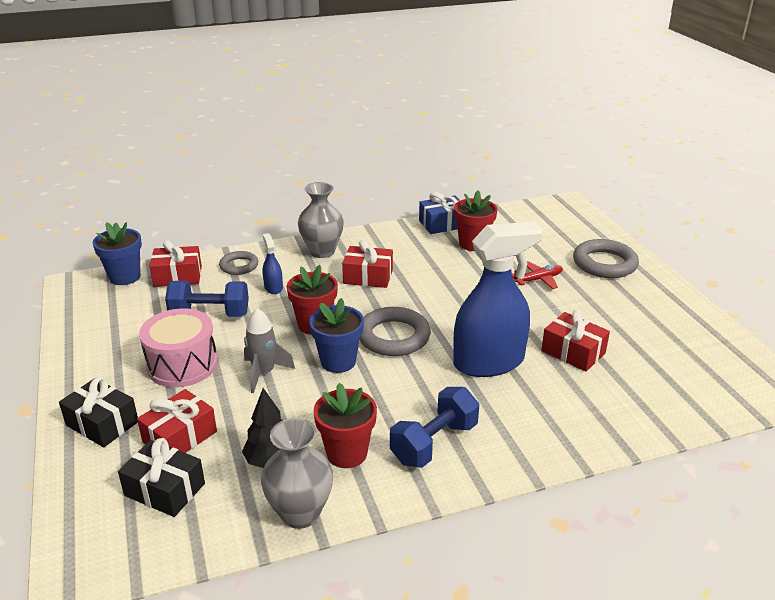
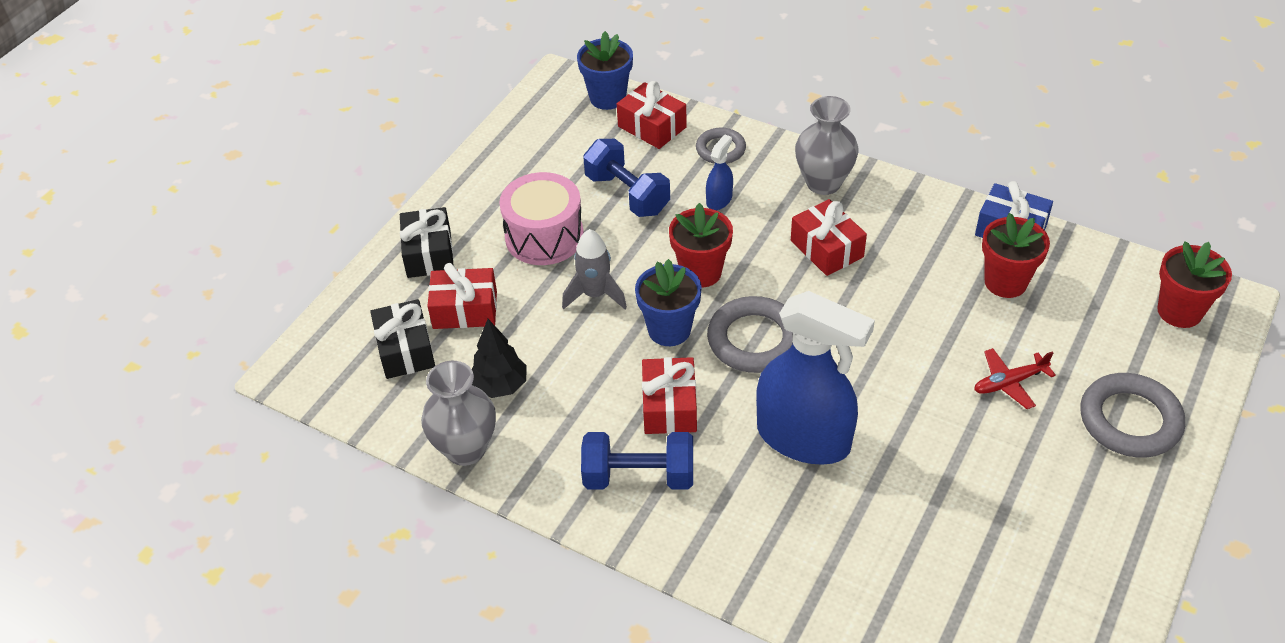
camera: 50 degrees right, 15 degrees up
red flower pot [313,383,377,468] -> red flower pot moved to [1158,241,1232,328]
red plane [512,261,563,289] -> red plane turned 135 degrees clockwise [974,348,1056,409]
red gift [541,310,610,372] -> red gift moved to [642,357,697,434]

